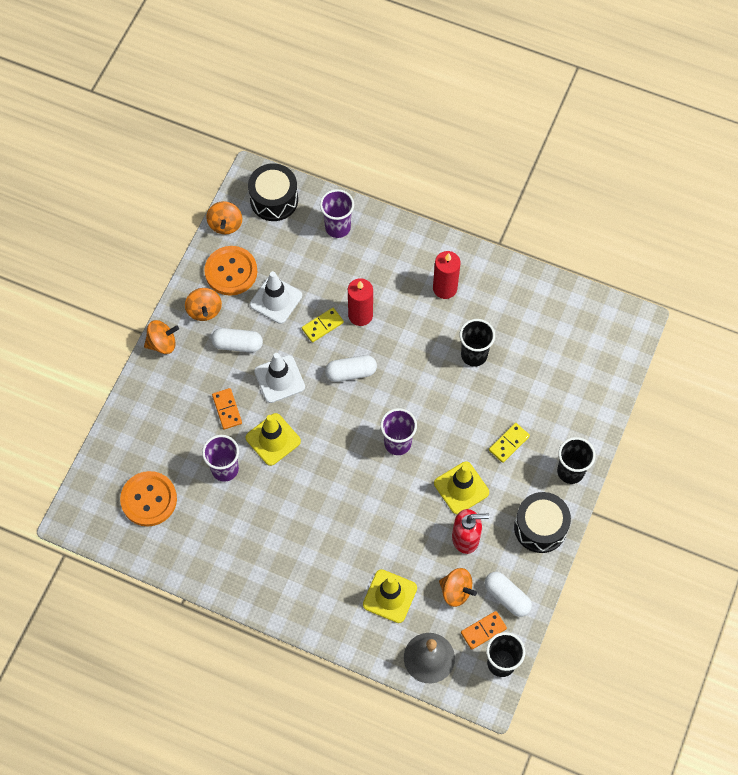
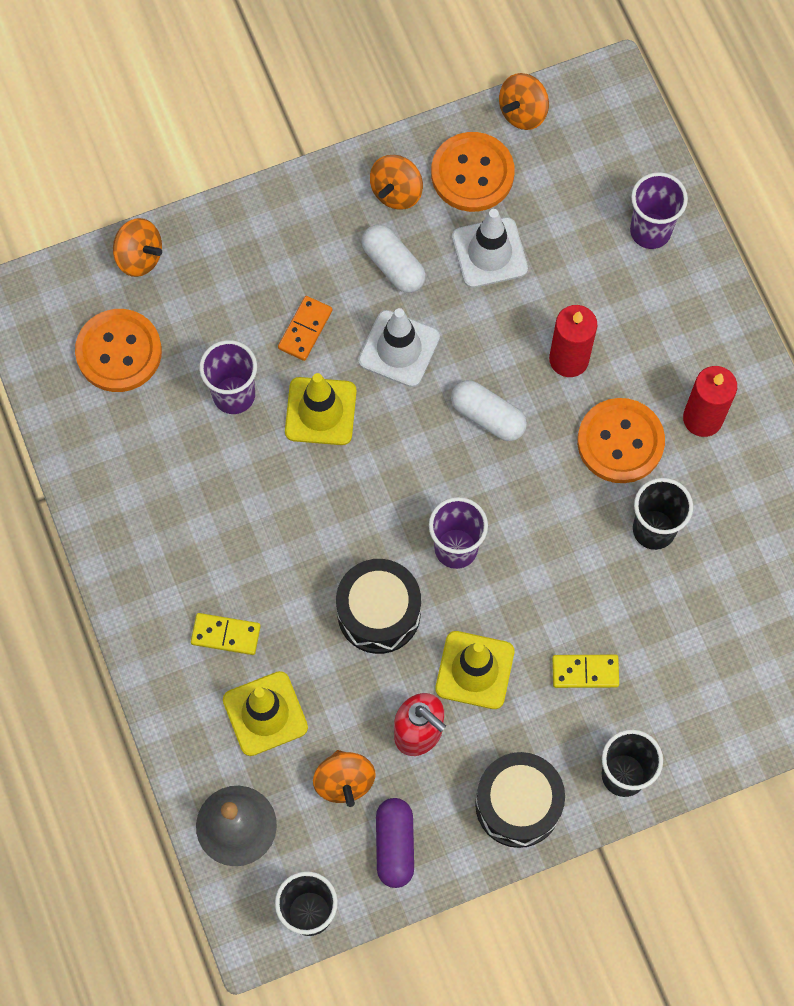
camera: 45 degrees right, 5 degrees up
orange spinning top [144,320,179,354] -> orange spinning top moved to [113,218,162,277]
black drum [248,163,298,221] -> black drum moved to [336,559,421,654]
yellow domino [302,308,344,343] -> yellow domino moved to [191,613,261,655]
orange domino [461,611,507,650] -> none
white capsule [484,572,532,617] -> purple capsule [376,798,414,888]
none -> orange button [577,398,665,483]

